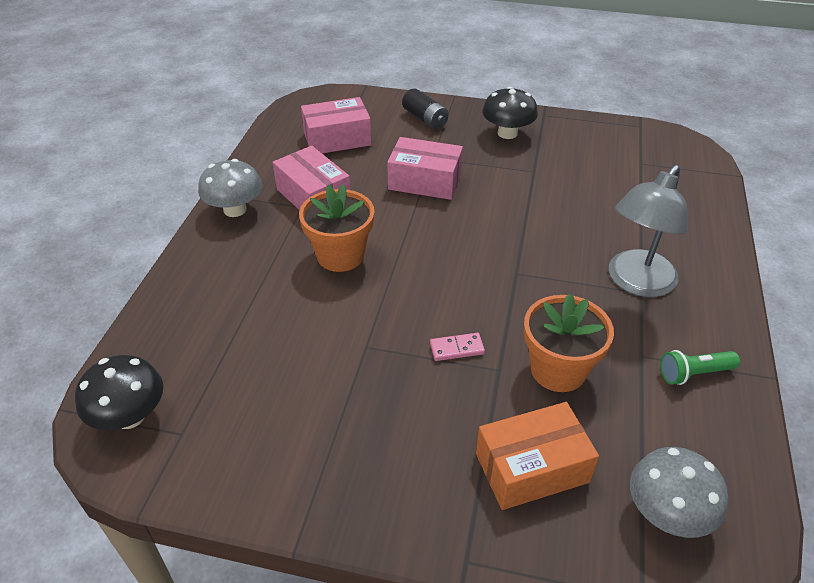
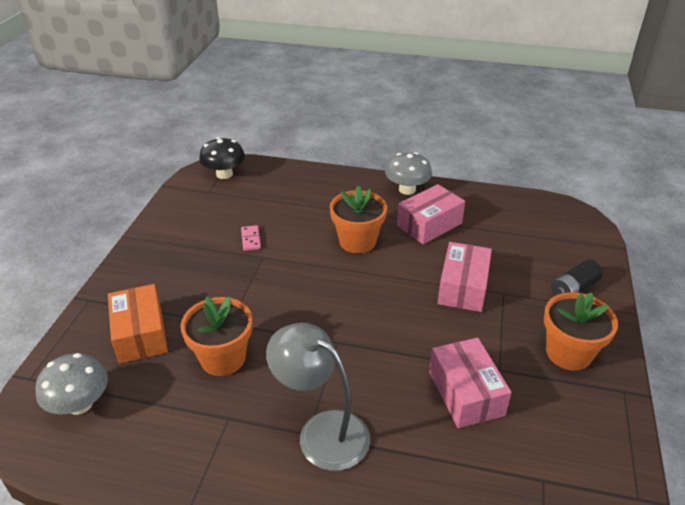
camera: 90 degrees right, 5 degrees down
pink box [301,97,372,153] -> pink box moved to [429,338,512,428]
pink domino [430,333,485,361] -> pink domino moved to [241,225,261,251]
black mushroom [482,87,538,139] -> orange flower pot [544,292,618,371]
green flashlight [660,350,740,385] -> none

